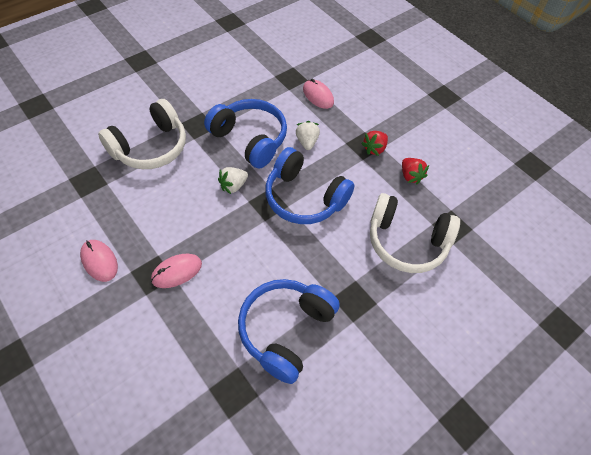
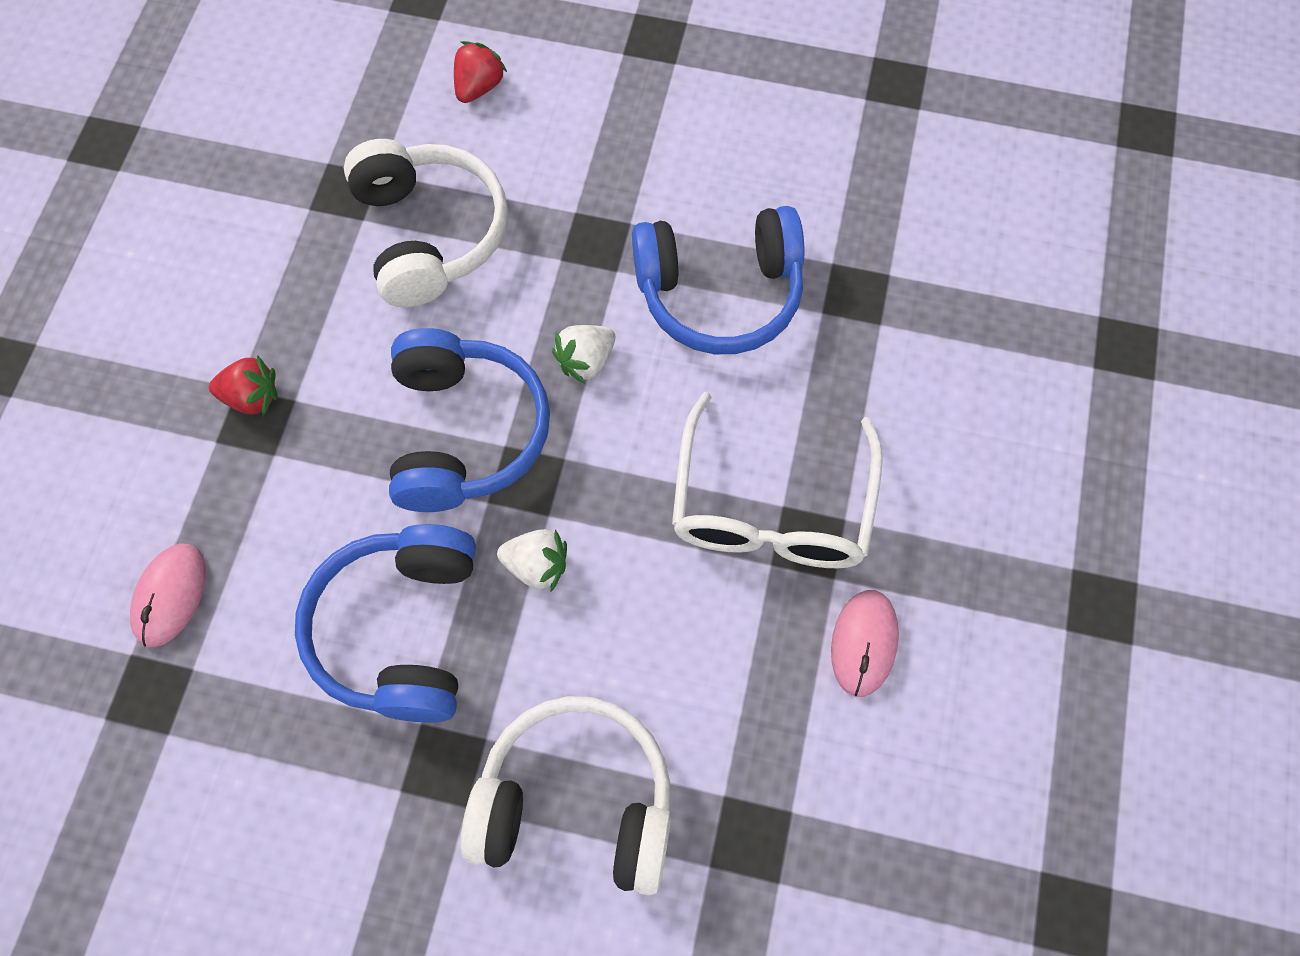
camera: 125 degrees left, 10 degrees up
pink mouse [151,254,202,288] -> white glasses [672,392,883,568]
white strawberry [296,121,320,150] -> white strawberry moved to [552,325,615,384]
red strawberry [402,158,429,184] -> red strawberry moved to [454,41,507,103]

